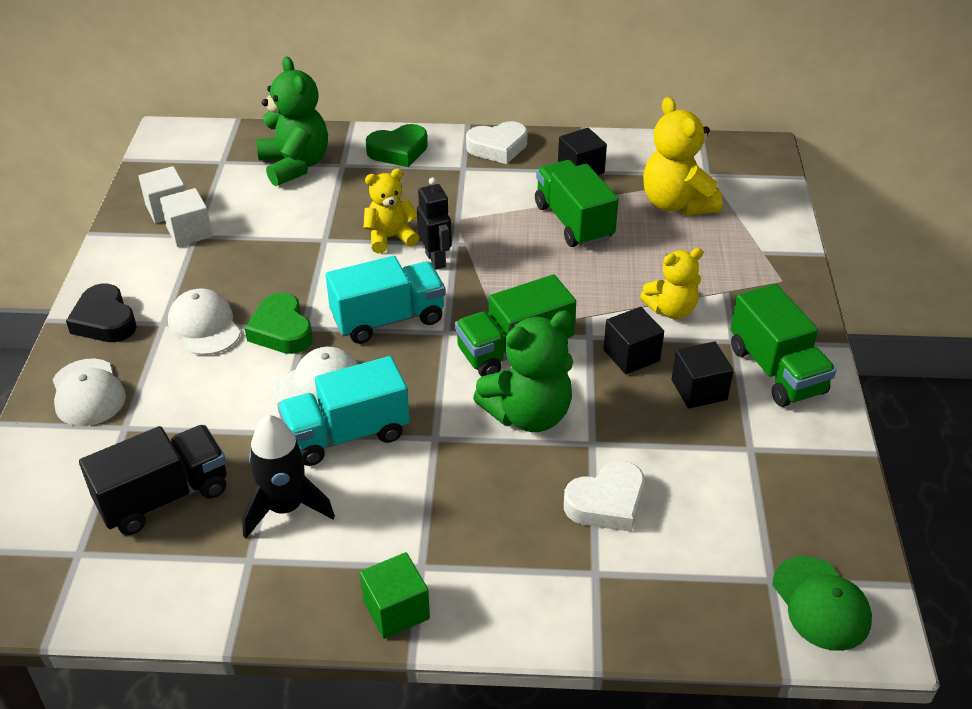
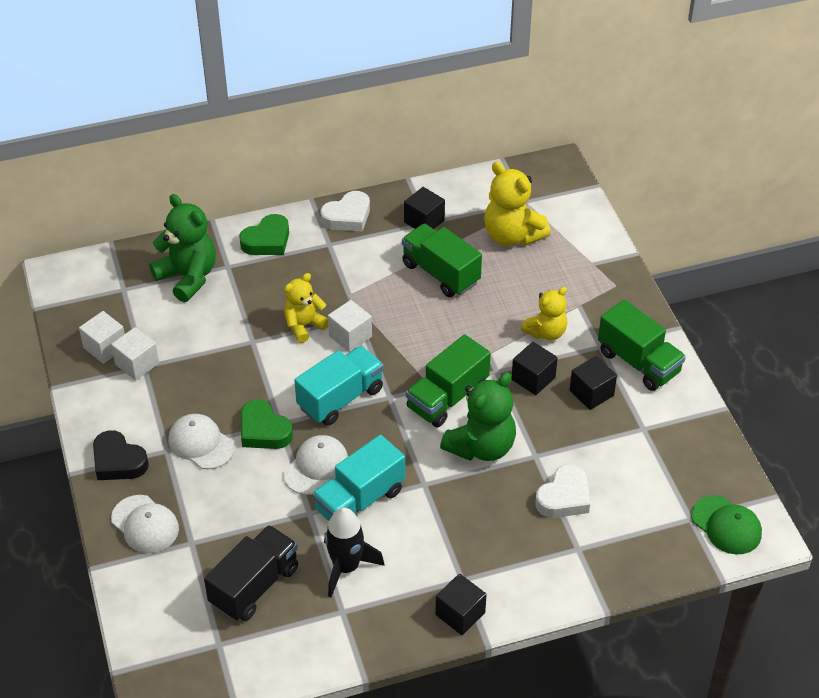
camera: 20 degrees left, 5 degrees up
green cube [360,552,430,639] -> black cube [435,574,487,635]
black robot [417,177,452,270] -> white cube [328,300,372,352]

